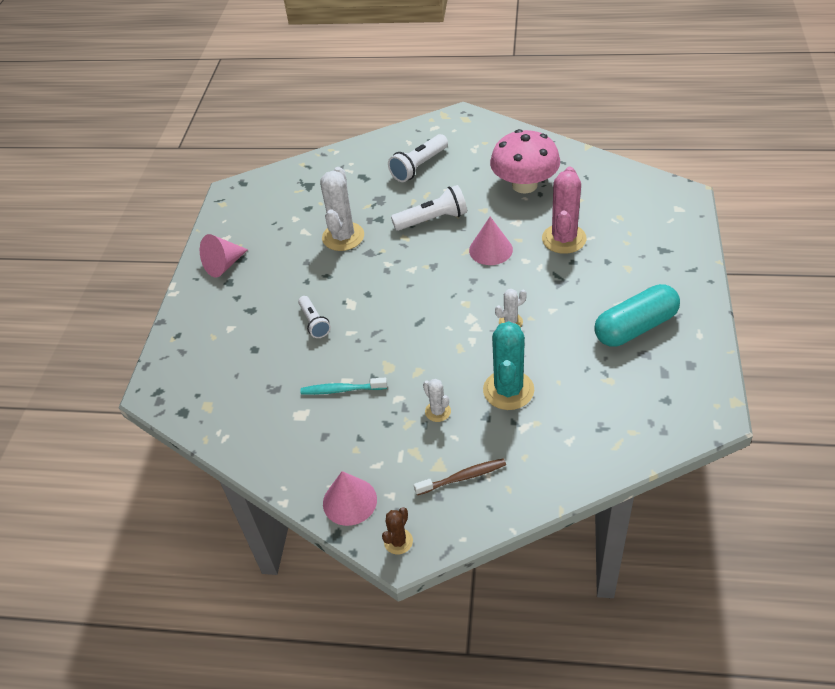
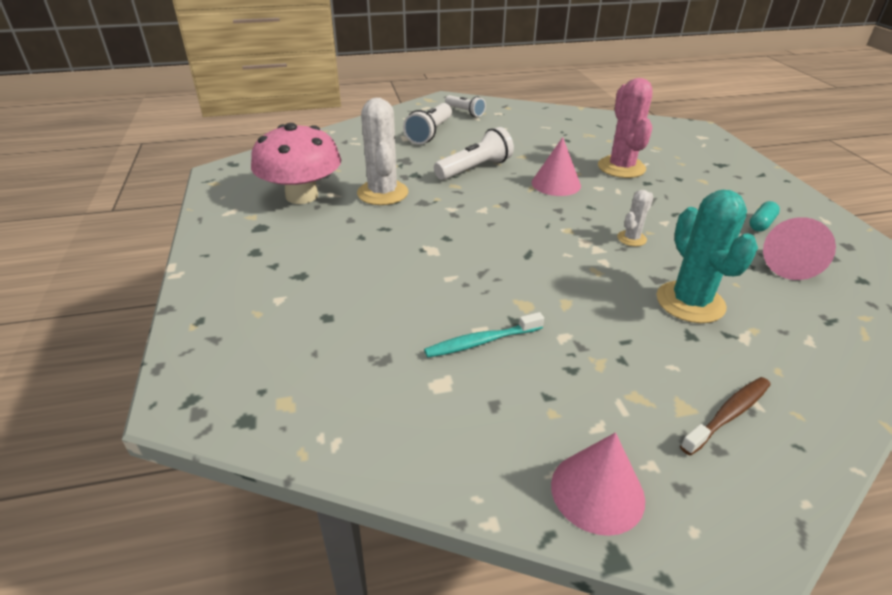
camera: 25 degrees left, 10 degrees down
pink cone [200,234,248,278] -> pink cone moved to [763,217,836,280]
white flashlight [298,296,331,338] -> white flashlight moved to [445,95,486,117]
brown cactus [382,507,413,554] -> none
white cactus [423,379,451,422] -> none
pink mushroom [490,129,560,194] -> pink mushroom moved to [251,123,341,204]
turquoise capsule [594,284,680,347] -> turquoise capsule [749,201,780,232], size x0.44

